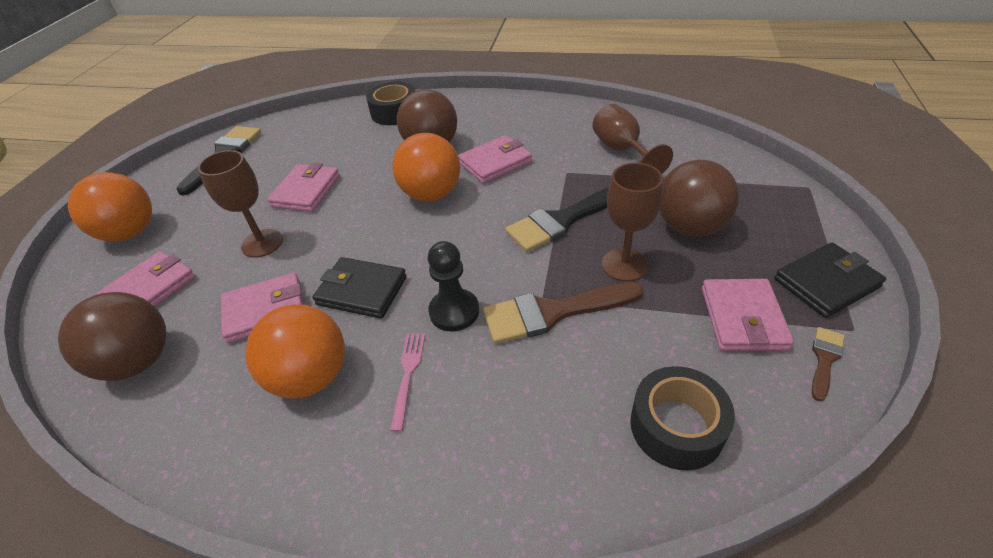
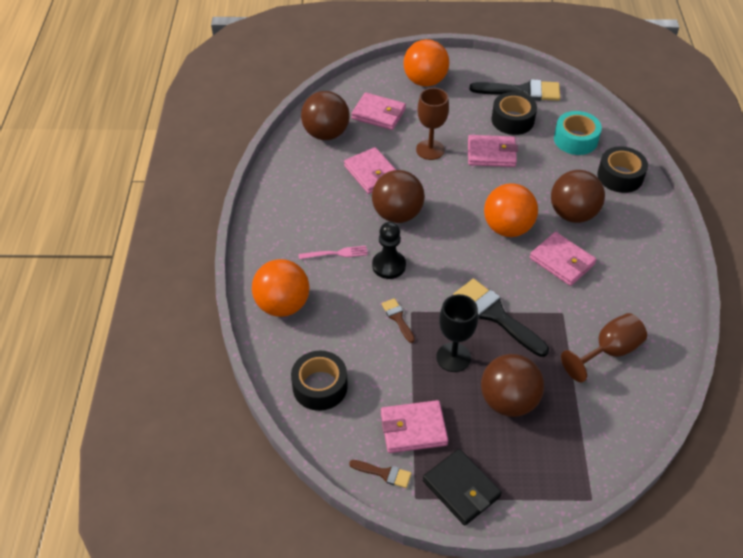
camera: 75 degrees right, 5 degrees up
orange ball [245,304,345,399] -> orange ball moved to [252,259,310,317]
black wallet [313,257,407,319] -> brown ball [372,170,425,223]
brown brush [483,282,644,344] -> brown brush [382,298,415,343], size x0.49
brown goblet [602,163,663,282] -> black goblet [436,294,478,372]
none -> black tape [492,92,537,135]
none -> turquoise tape [554,111,602,155]

